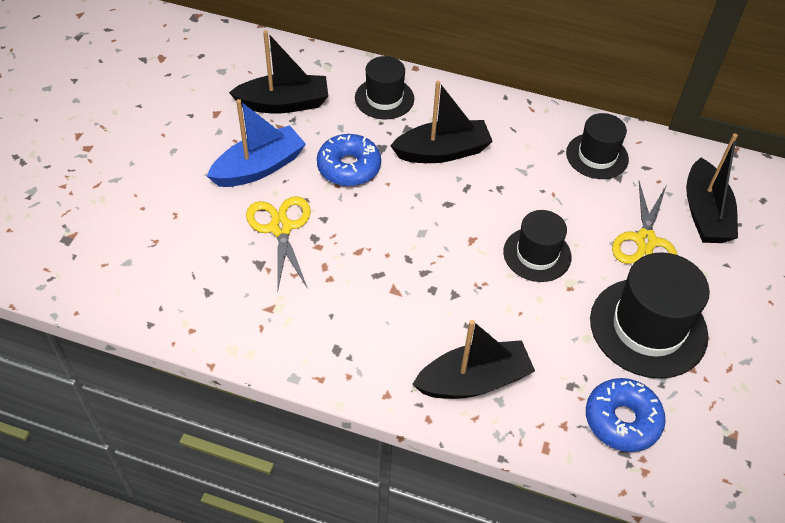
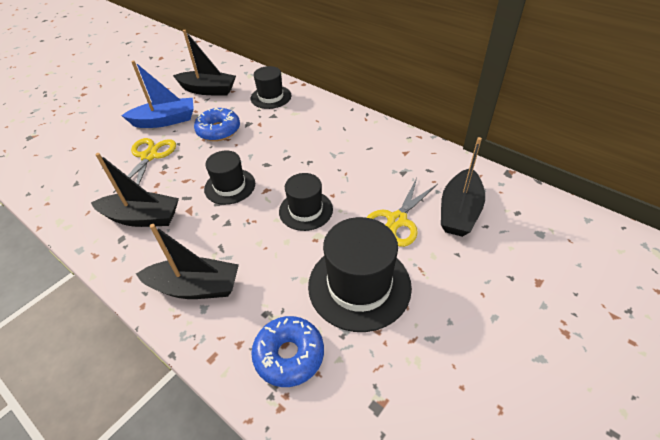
camera: 25 degrees right, 5 degrees down
black boat [390,81,493,163] -> black boat moved to [91,153,179,227]
black hat [566,113,629,179] -> black hat moved to [204,150,255,205]

